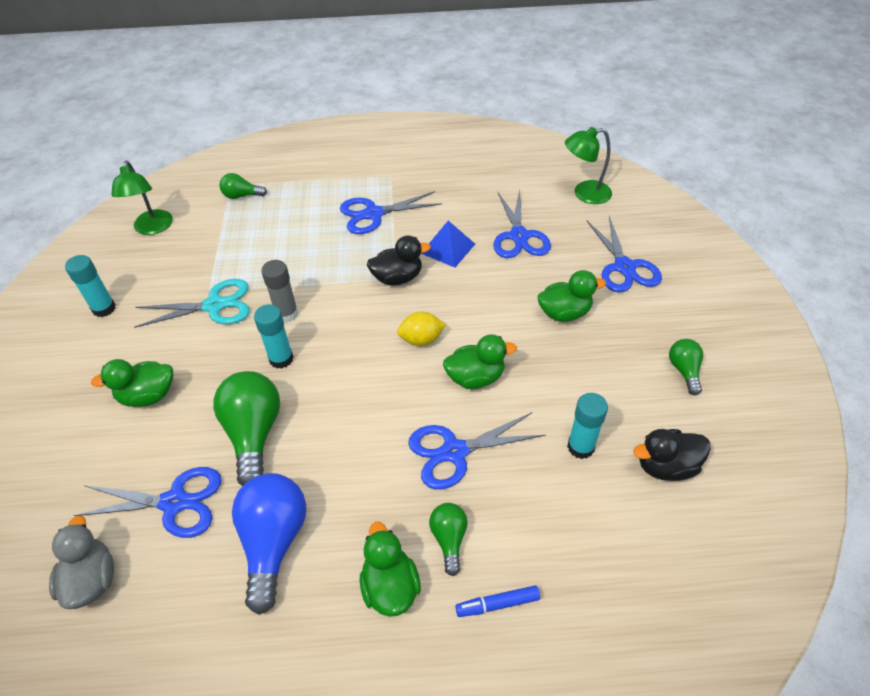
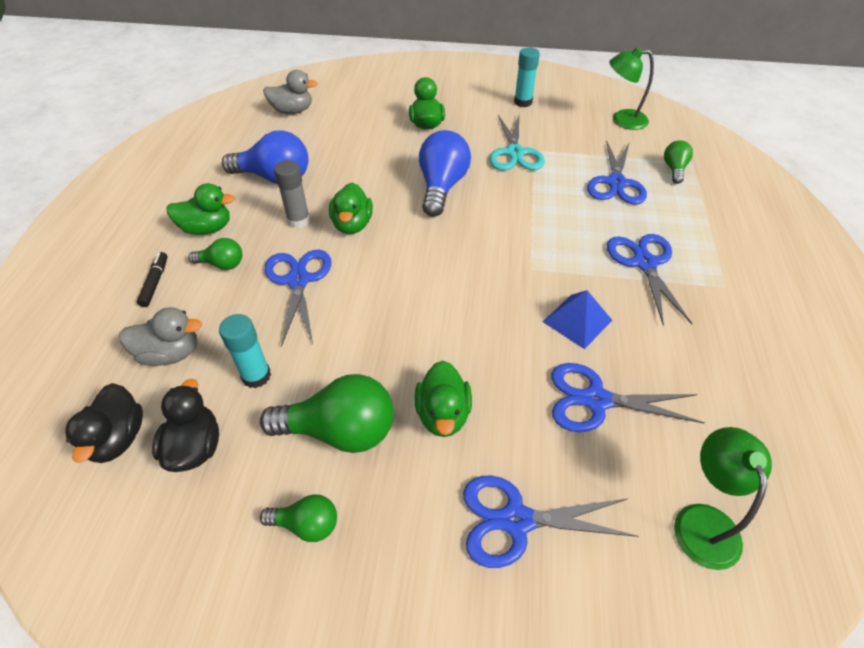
camera: 100 degrees right, 0 degrees up
blue scissors [73,467,222,538] -> blue scissors moved to [587,140,647,205]
green light bulb [213,371,280,486] -> green light bulb moved to [260,374,394,453]
turquoise glue stick [254,305,294,369] -> blue light bulb [419,130,471,217]
grey glue stick [261,260,298,323] -> grey glue stick moved to [274,160,310,228]
black duck [367,235,431,286] -> black duck moved to [65,383,143,463]
yellow lemon [397,312,446,346] -> none
green duck [443,334,517,389] -> green duck moved to [329,183,373,234]
blue marker [455,585,540,617] -> black marker [137,252,168,307]
none -> grey duck [119,307,202,366]

